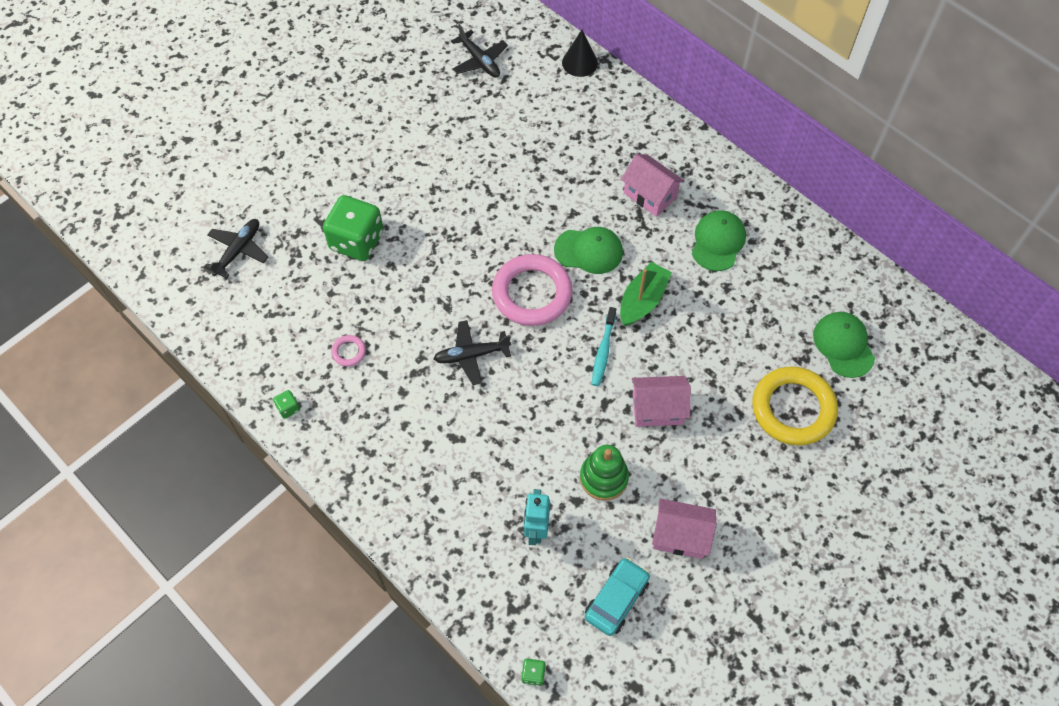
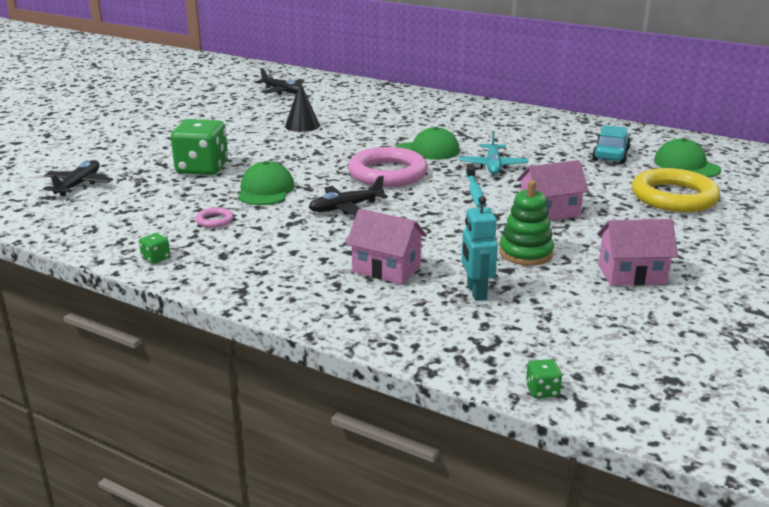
camera: 15 degrees left, 35 degrees down
black cone [562,30,598,77] -> black cone moved to [285,82,320,132]
turquoise car [585,557,650,636] -> turquoise car moved to [592,125,631,163]
green boat [620,262,672,326] -> turquoise plane [459,131,528,175]
pink house [621,154,684,217] -> pink house moved to [346,209,427,284]
green cap [692,210,746,271] -> green cap moved to [238,161,295,205]

